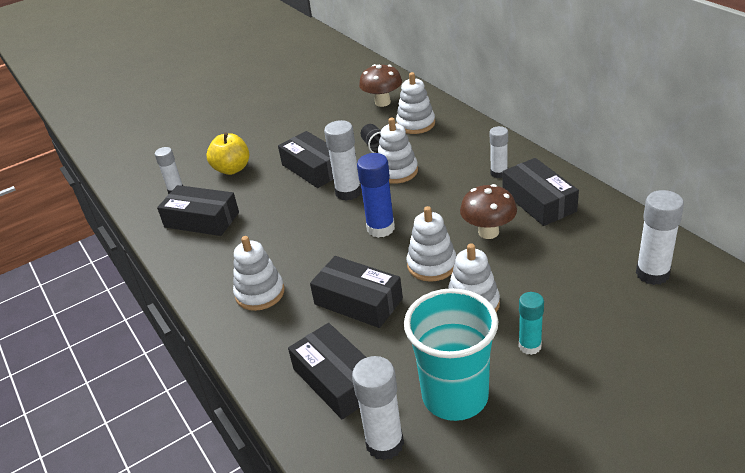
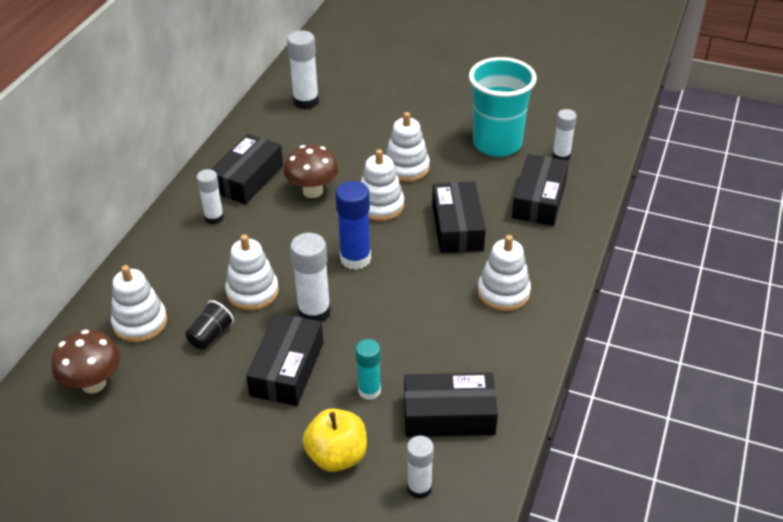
camera: 130 degrees left, 5 degrees up
black box [157,185,239,236] -> black box turned 75 degrees counterclockwise [404,373,498,437]
white glue stick [352,356,404,460] -> white glue stick [552,109,577,160], size x0.65
turquoise glue stick [519,292,544,355] -> turquoise glue stick moved to [356,339,381,400]

